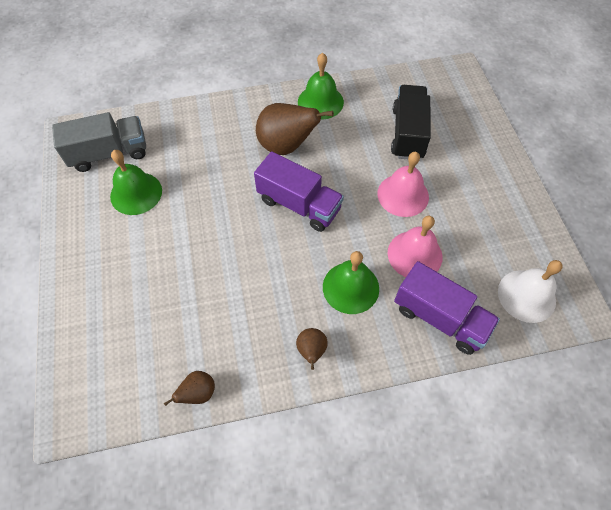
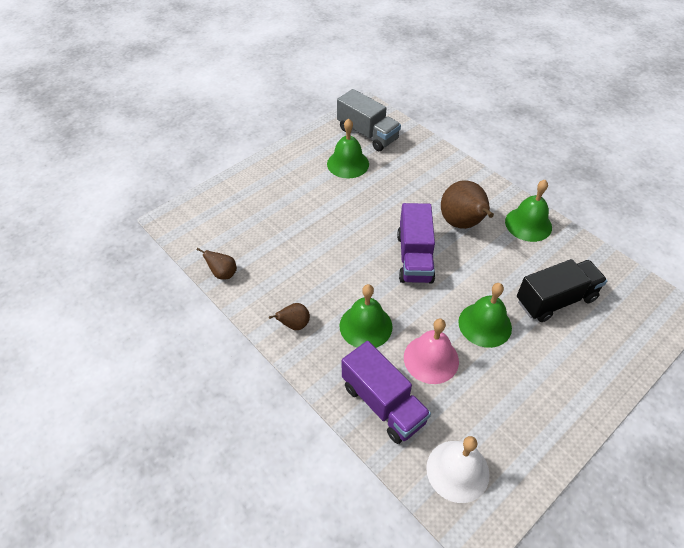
camera: 60 degrees right, 10 degrees down
pink bell [377,152,429,217] -> green bell [458,283,512,348]
purple truck [394,261,500,355] -> purple truck turned 45 degrees counterclockwise [342,341,431,444]

